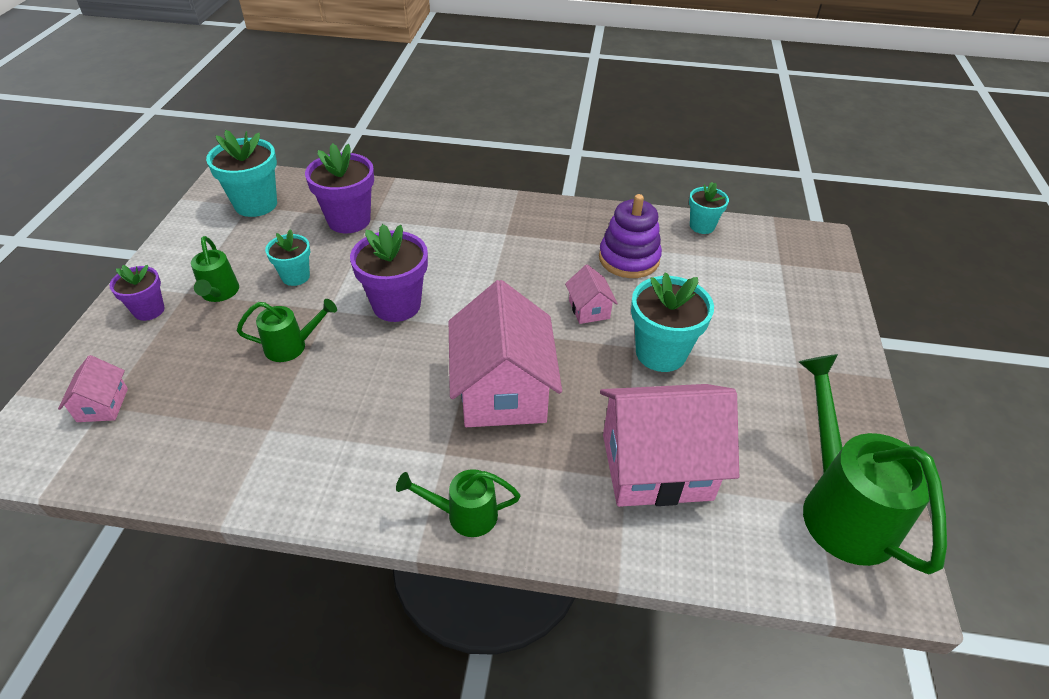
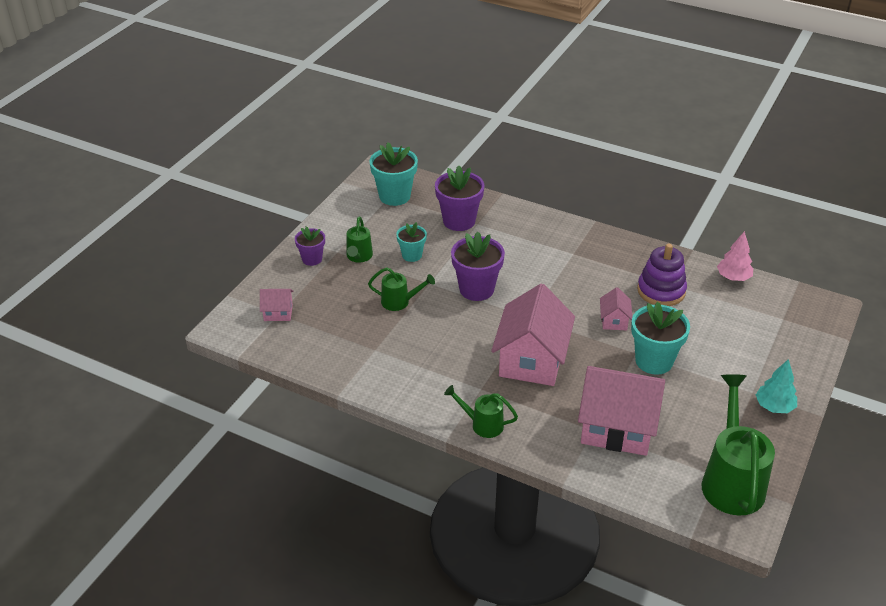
camera: 20 degrees right, 5 degrees down
pink house [58,355,128,422] -> pink house turned 75 degrees clockwise [260,289,293,321]
turquoise flower pot [689,182,729,234] -> pink tree [717,231,753,281]
none -> turquoise tree [756,359,797,413]

